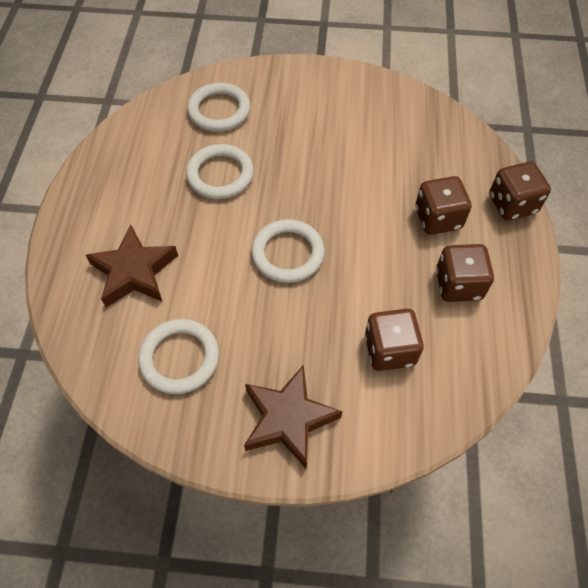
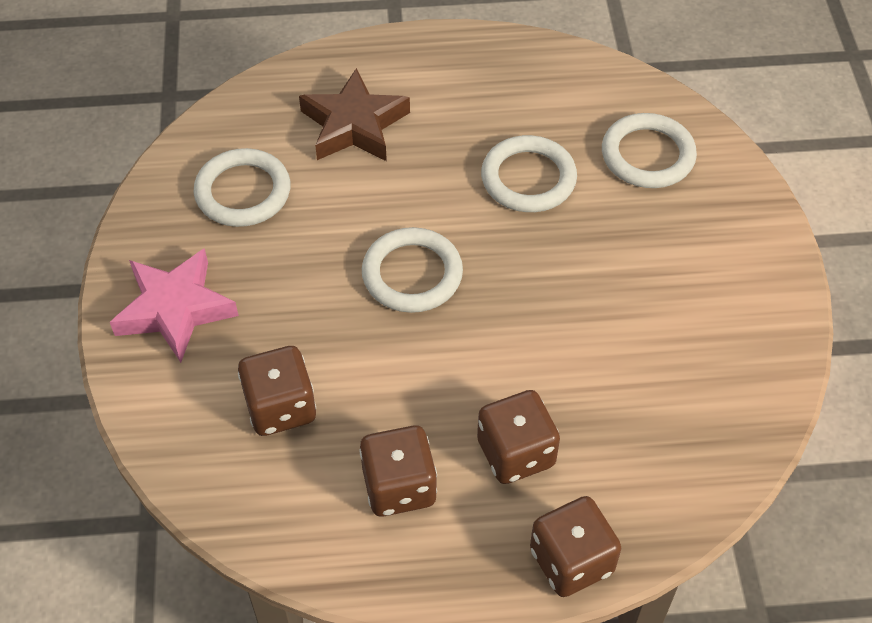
camera: 80 degrees right, 5 degrees down
brown star [244,365,343,470] -> pink star [110,248,239,363]

